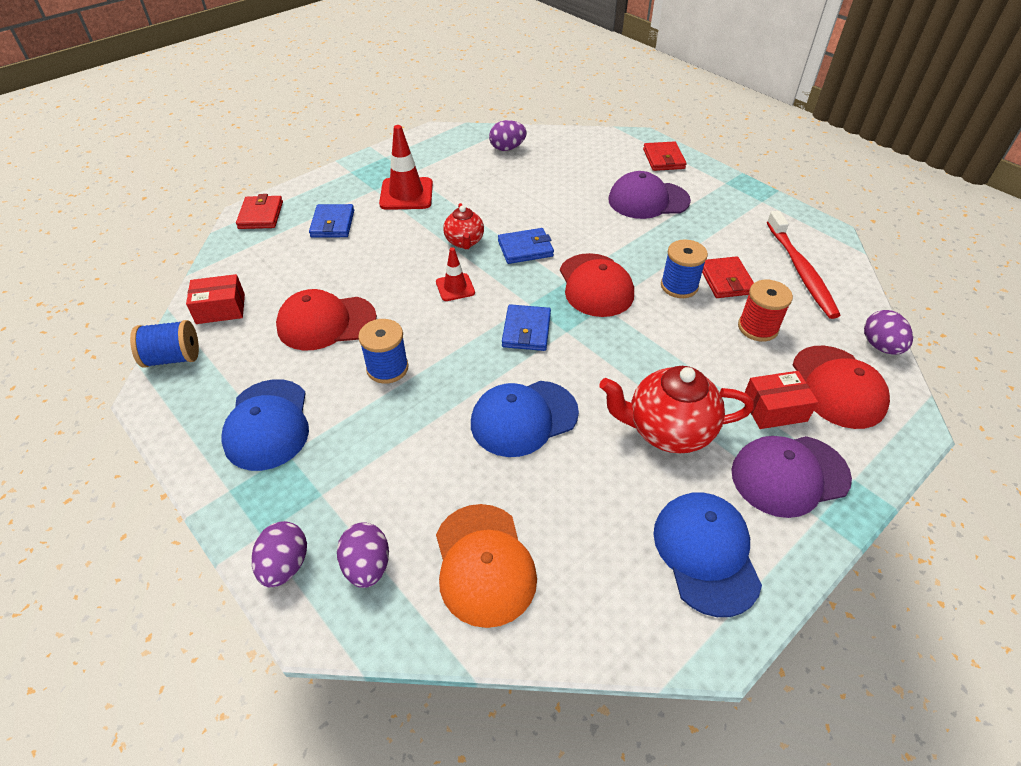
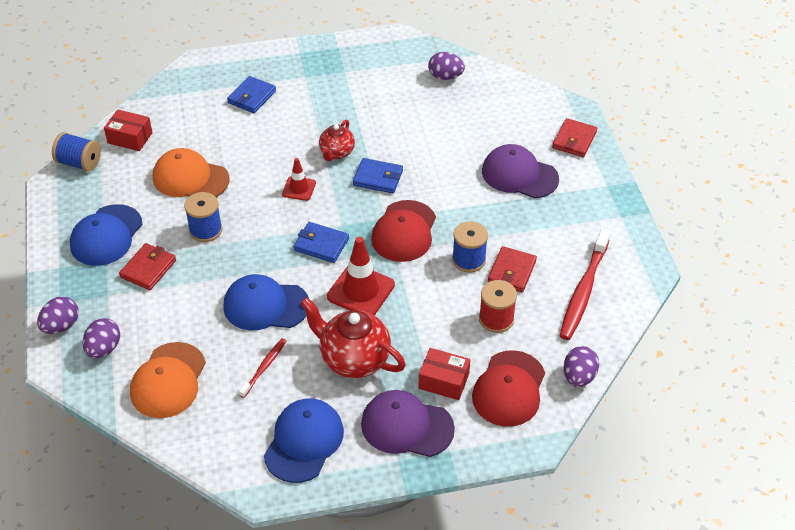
camera: 30 degrees right, 0 degrees up
red wallet [236,194,283,229] -> red wallet moved to [119,243,176,290]
red cap [276,289,377,351] -> orange cap [153,148,230,197]
red traffic cone [379,125,433,210] -> red traffic cone moved to [327,237,395,315]
blue wallet [502,304,551,351] -> blue wallet turned 75 degrees clockwise [293,222,349,263]
none -> red toothbrush [239,338,287,398]

